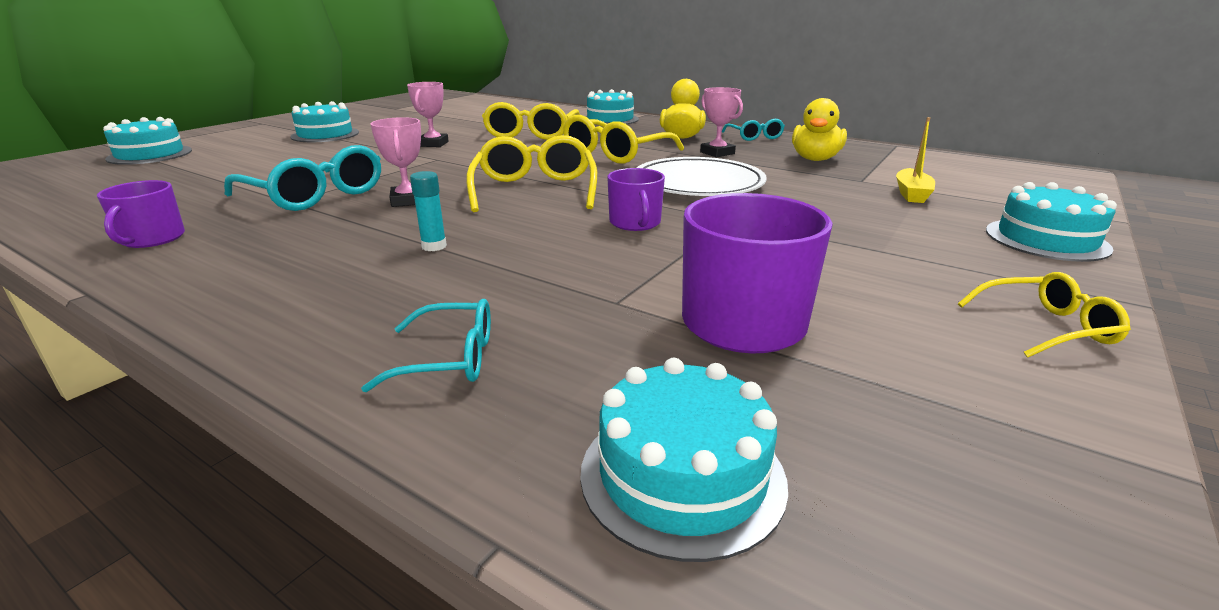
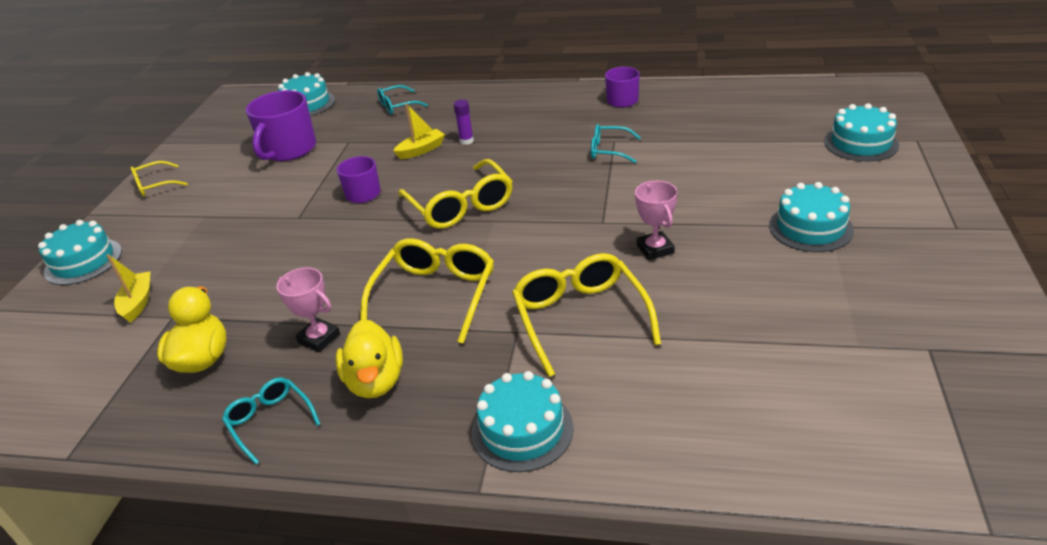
camera: 160 degrees right, 10 degrees up
turquoise glasses [224,145,381,211] -> turquoise glasses [591,124,641,163], size x0.57
pink trophy [370,117,421,207] -> none
turquoise glue stick [410,171,447,251] -> purple glue stick [453,99,474,145]
white plate [637,157,767,196] -> none
none -> yellow boat [393,104,445,159]

